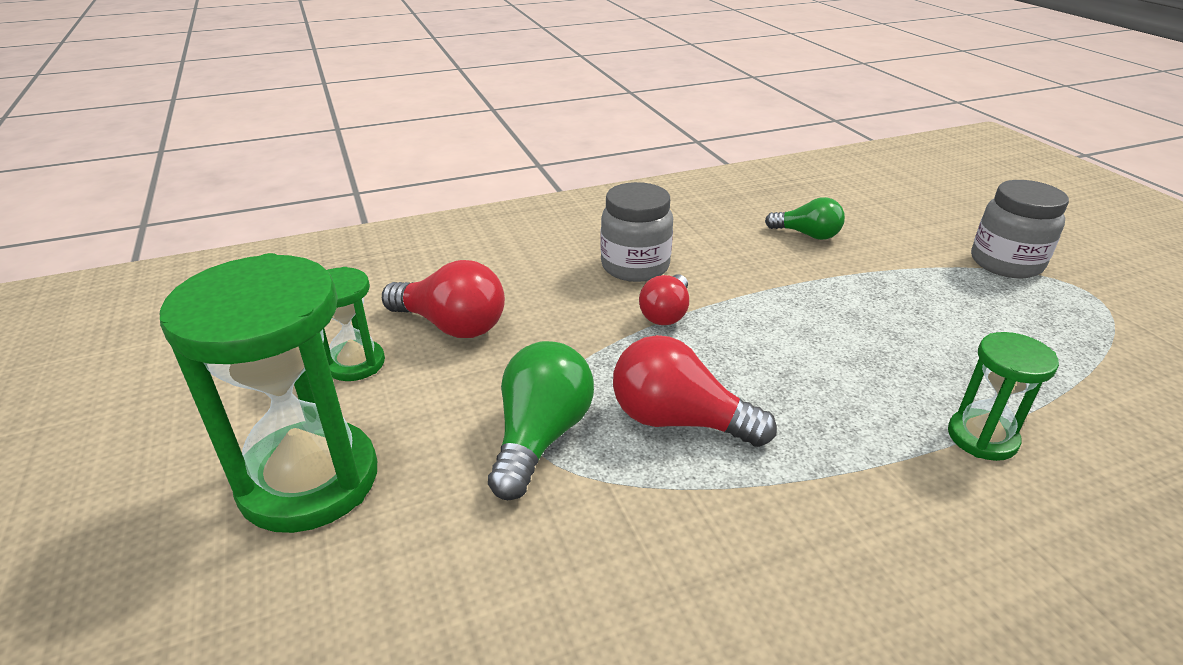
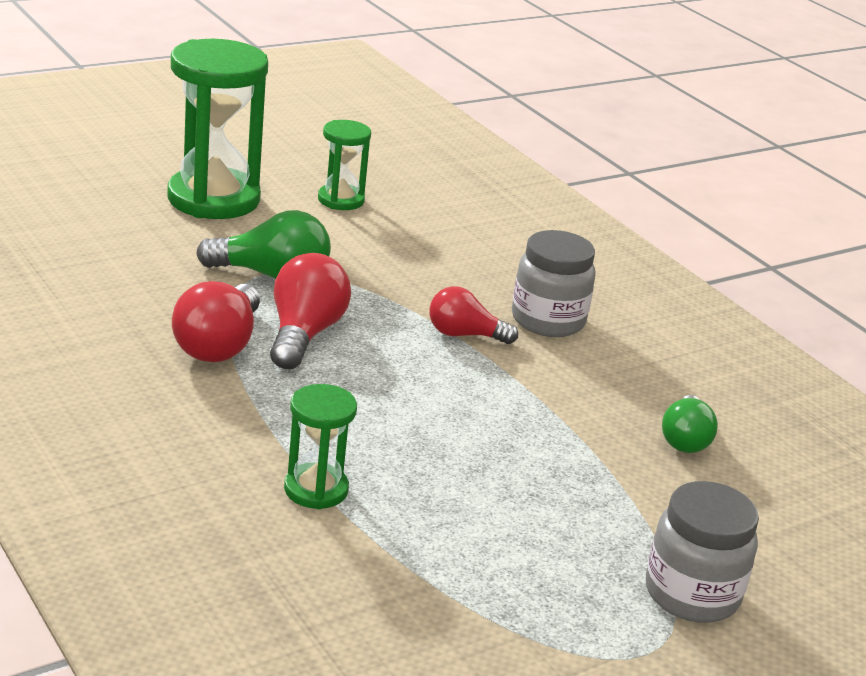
camera: 75 degrees right, 5 degrees down
red light bulb [382,260,505,338] -> red light bulb moved to [172,281,260,362]

